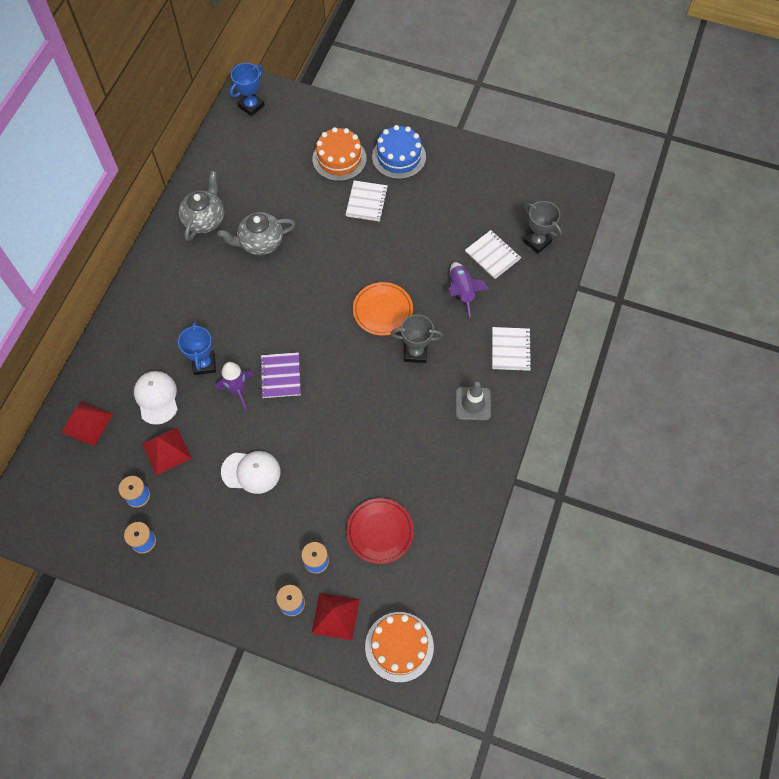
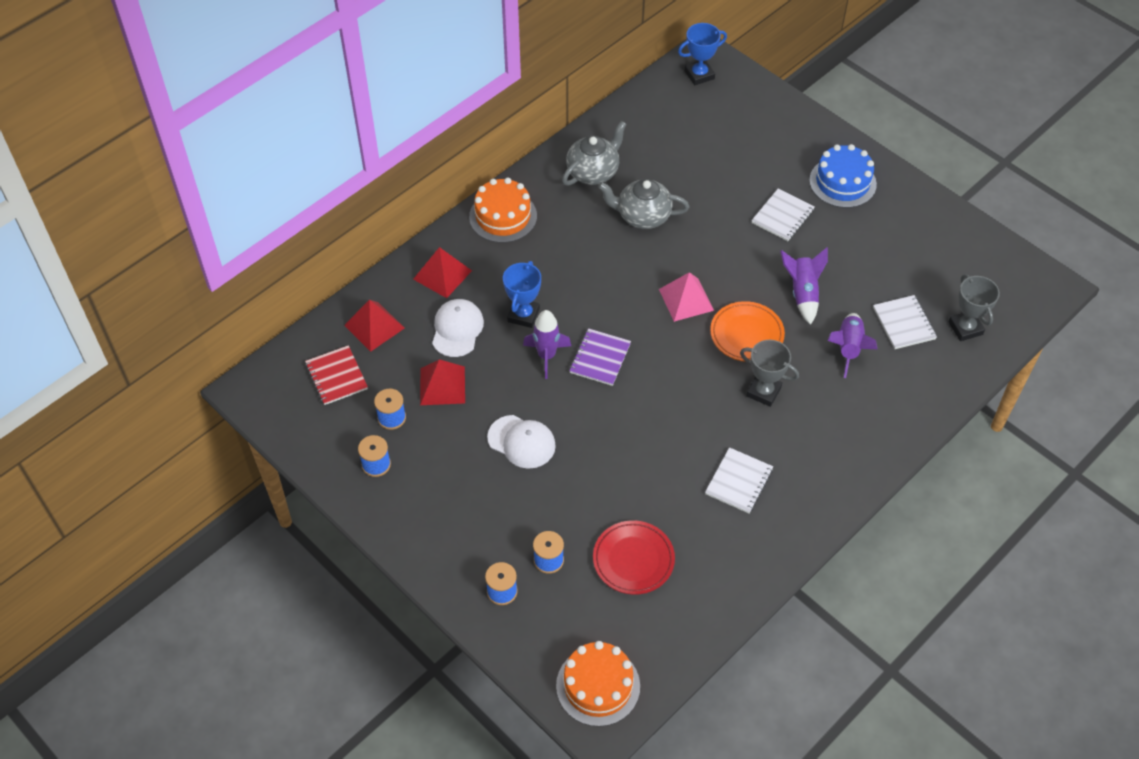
camera: 25 degrees right, 10 degrees down
red pyramid [311,593,359,640] -> red pyramid moved to [413,247,472,298]
orange cake [312,127,367,181] -> orange cake moved to [469,178,537,243]
grey traffic cone [456,382,491,421] -> none
white notebook [492,327,532,371] -> white notebook moved to [705,447,773,513]
none -> red notebook [305,345,368,405]
none -> pink pyramid [659,272,714,322]
none -> purple rocket [780,248,828,325]

